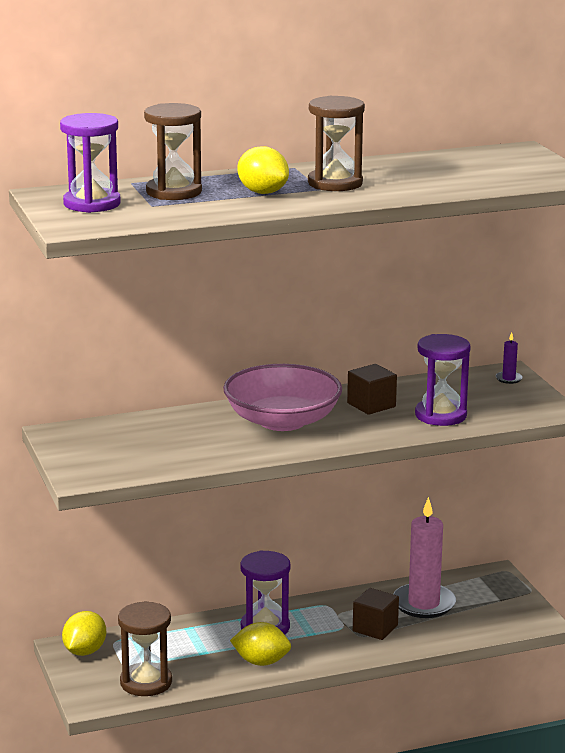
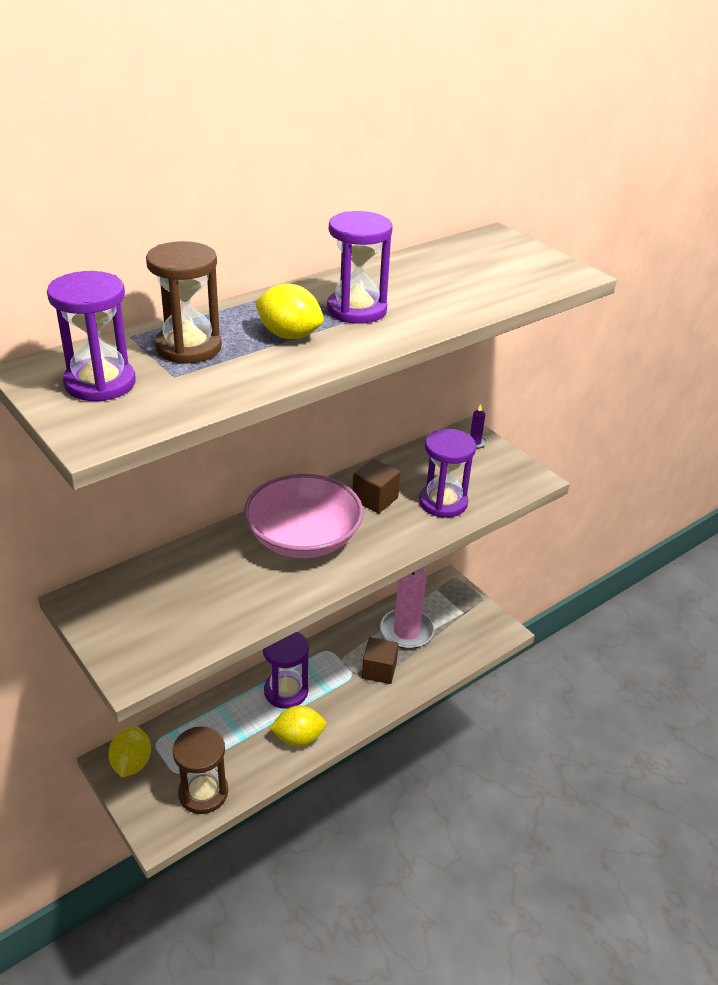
camera: 20 degrees left, 15 degrees up
brown hourglass [308,96,365,191] -> purple hourglass [327,211,393,324]

